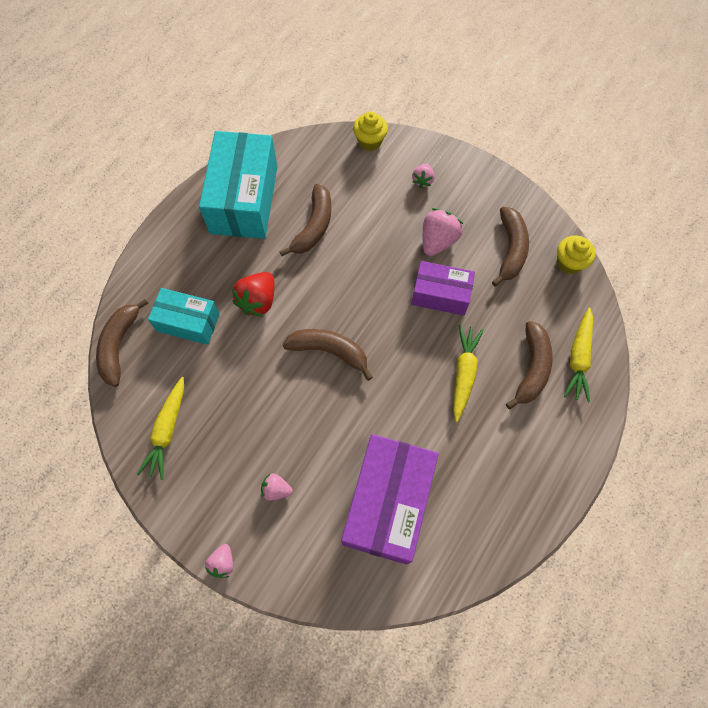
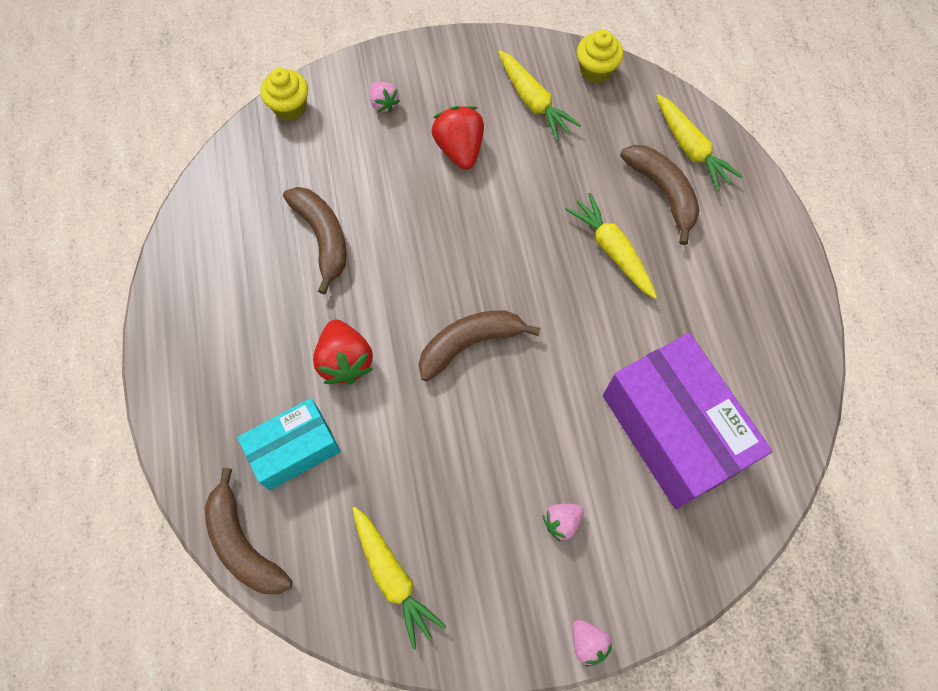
camera: 45 degrees left, 0 degrees up
turquoise box [199,131,278,239] -> none
purple box [411,261,475,316] -> none
pink strawberry [423,208,463,256] -> red strawberry [431,106,484,170]
brown banana [492,207,529,286] -> yellow carrot [498,50,581,141]

